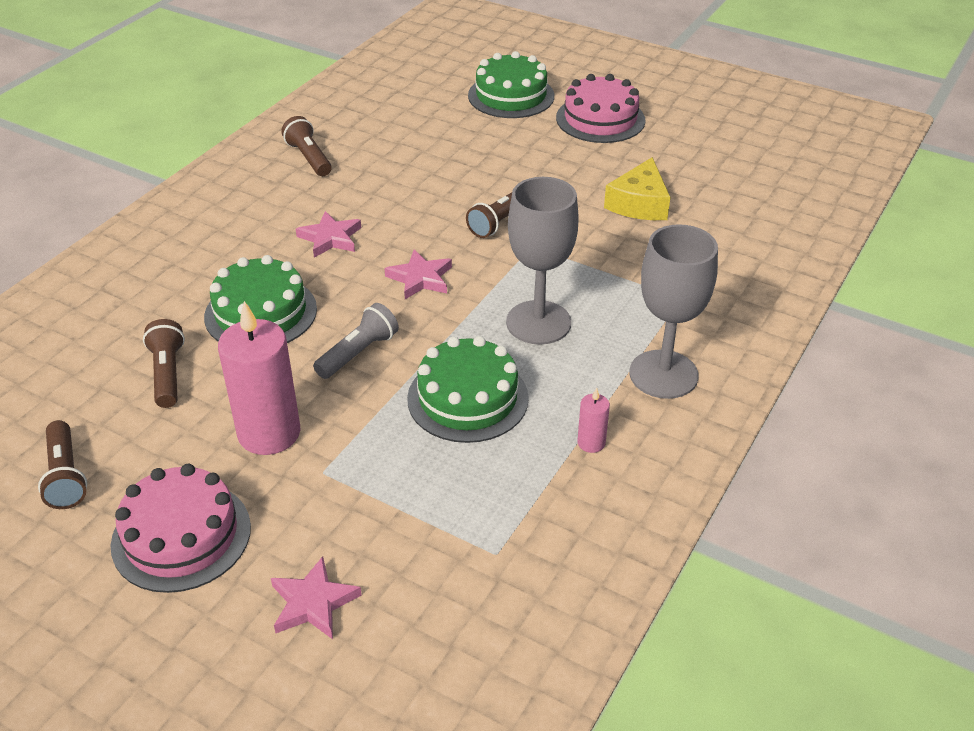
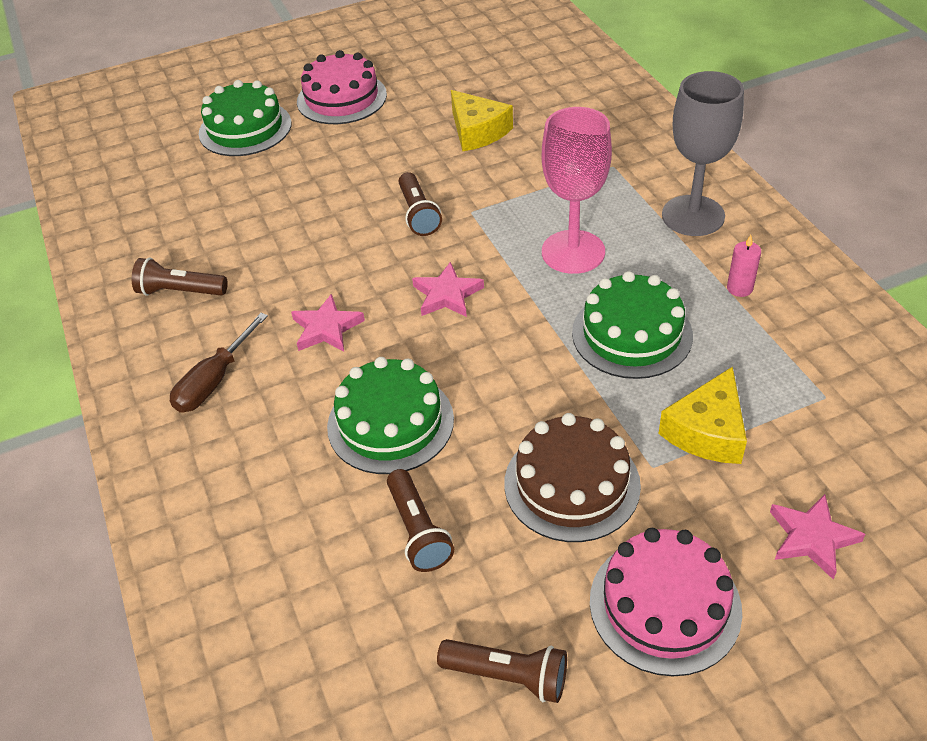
camera: 50 degrees left, 5 degrees up
brown flashlight [143,319,185,408] -> brown flashlight turned 135 degrees counterclockwise [387,469,454,572]
pink candle [218,301,301,455] -> brown cake [504,413,641,542]
grey flashlight [313,303,399,379] -> none
grey goblet [506,177,579,345] -> pink goblet [542,107,612,274]
none -> brown screwdriver [170,313,268,413]
none -> yellow cheese [658,366,747,464]

